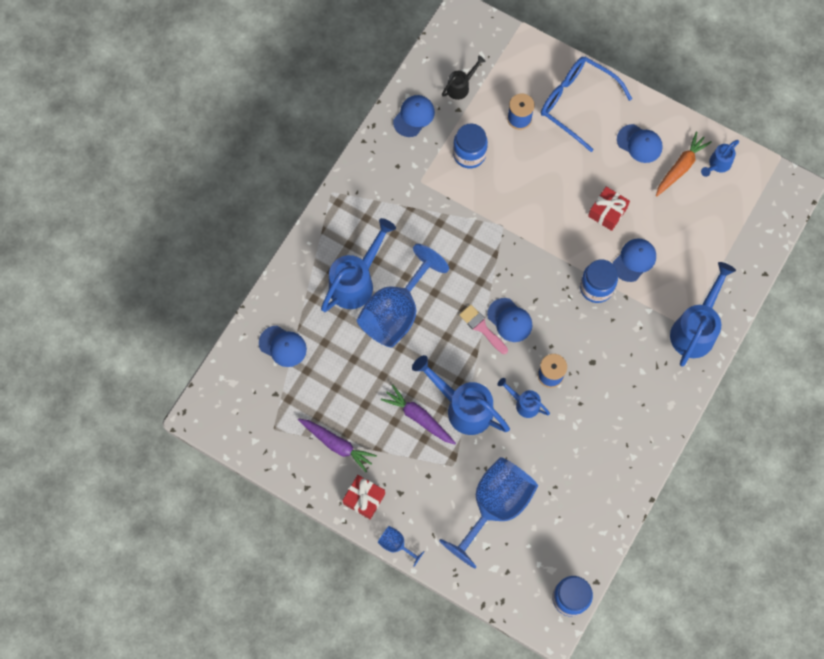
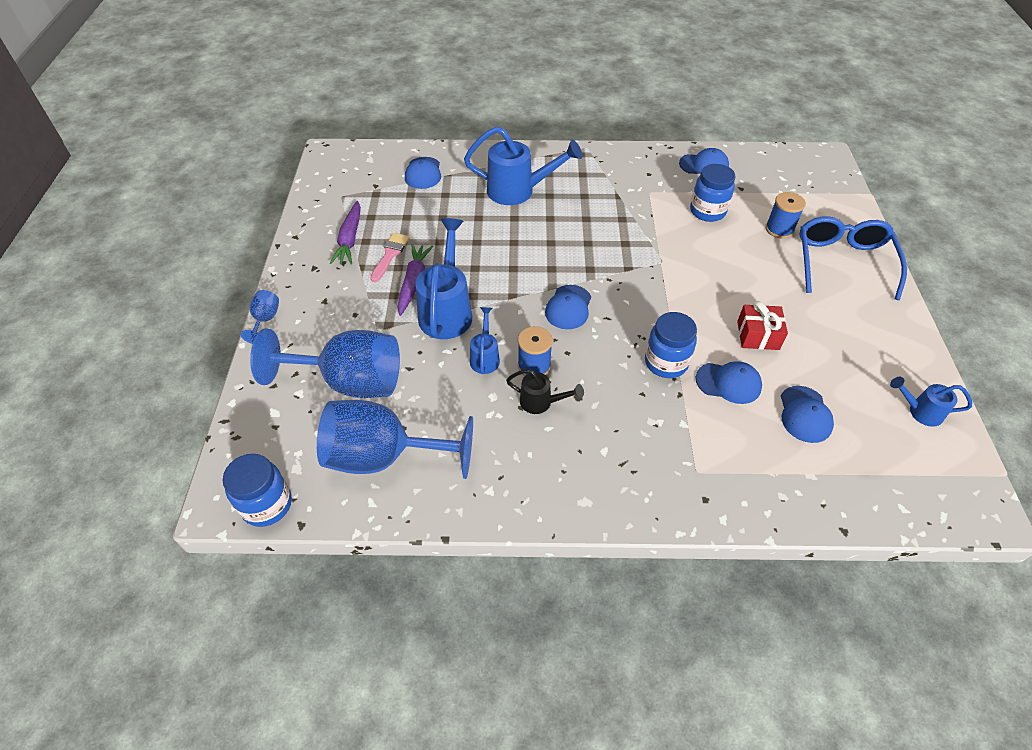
camera: 60 degrees right, 20 degrees down
red gift [342,475,385,519] -> none
blue goblet [357,244,449,348] -> blue goblet moved to [317,400,473,479]
black watering can [442,56,486,100] -> black watering can moved to [506,369,584,414]
pink brush [459,305,508,354] -> pink brush moved to [370,233,410,282]
blue cap [617,124,663,163] -> blue cap moved to [781,386,834,443]
orange carrot [656,131,712,196] -> none
blue watering can [670,262,736,366] -> none

